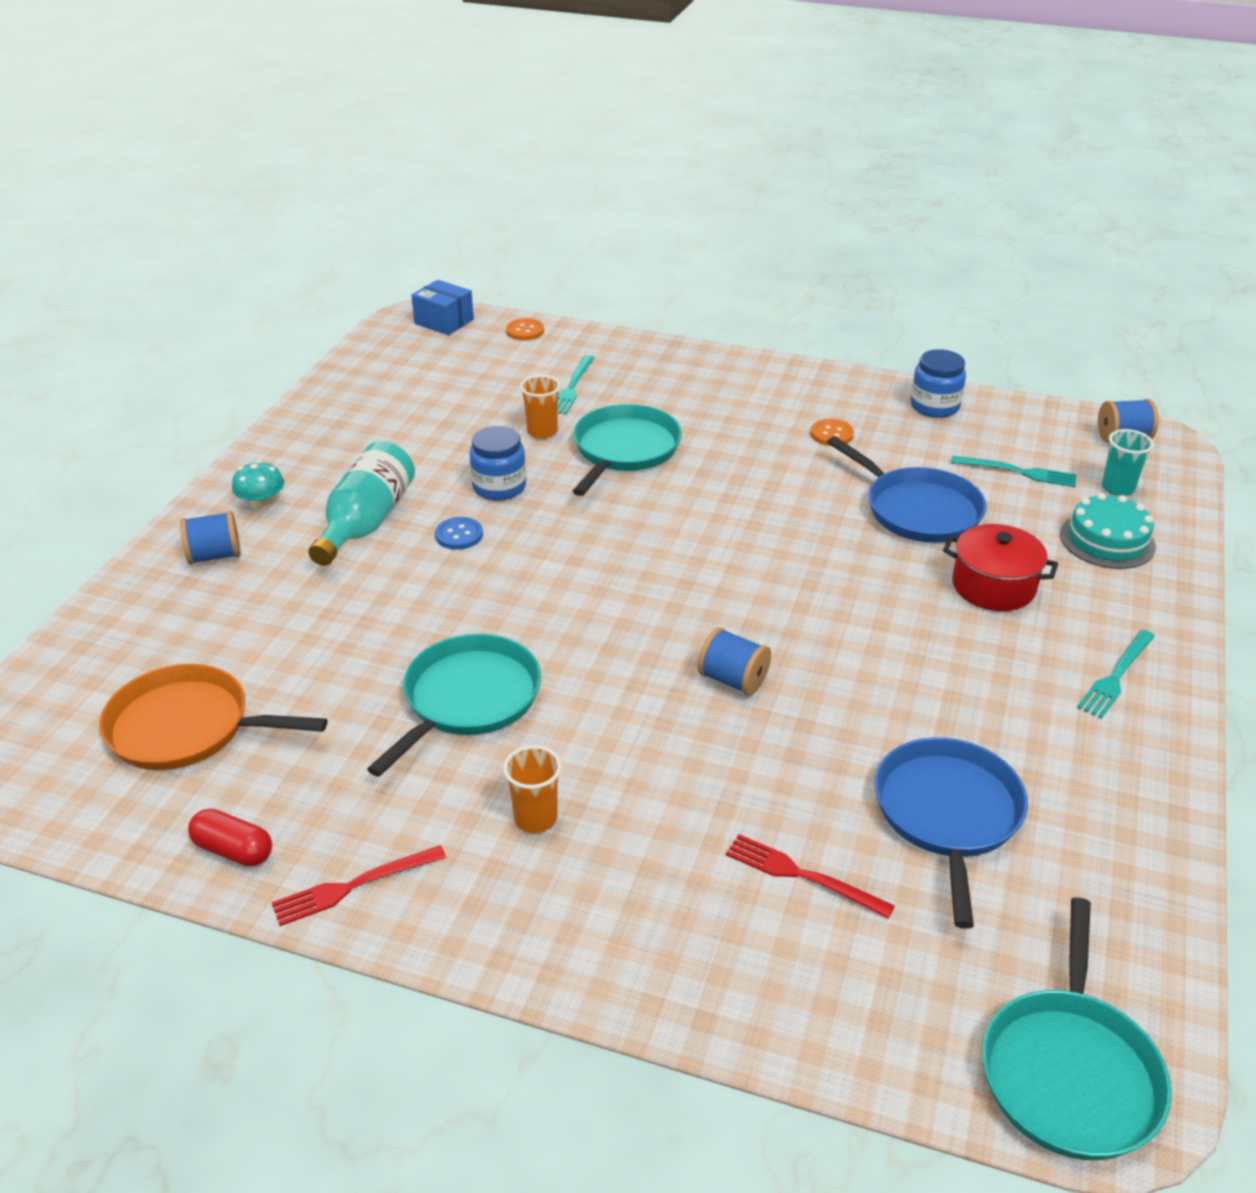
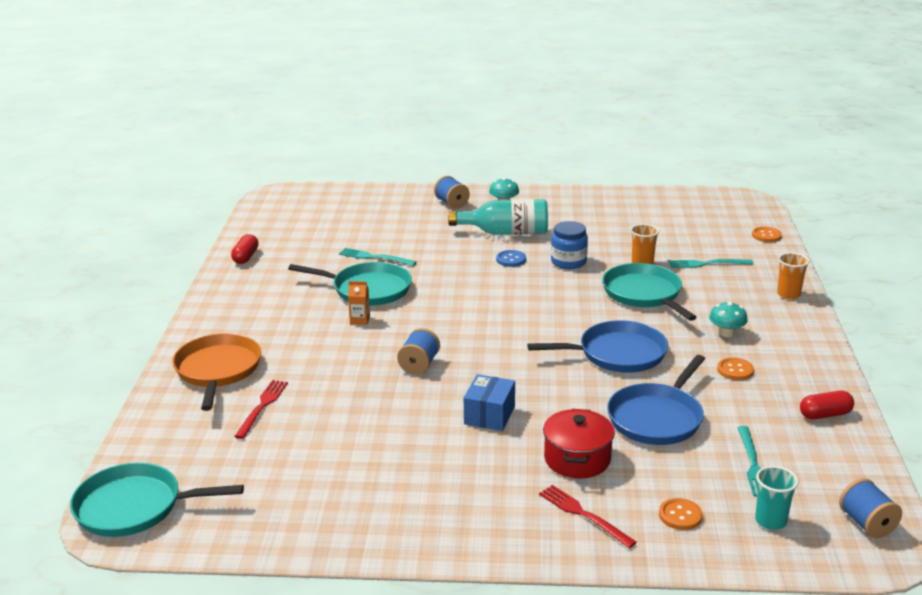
camera: 75 degrees right, 10 degrees down
orange pan [99,664,327,770] -> orange pan moved to [172,333,261,411]
red fork [271,845,446,926] -> red fork moved to [539,485,637,548]
blue box [411,280,474,335] -> blue box moved to [464,374,515,431]
orange cup [503,745,562,833] -> orange cup moved to [777,253,809,299]
turquoise pan [573,404,682,496] -> turquoise pan turned 120 degrees counterclockwise [602,263,697,321]
blue pan [874,737,1028,929] -> blue pan moved to [527,320,668,373]
blue jar [911,349,966,418] -> red capsule [800,391,854,419]
turquoise cake [1060,493,1156,569] -> orange button [659,498,703,530]
turquoise fork [1077,629,1155,719] -> turquoise fork moved to [339,248,416,266]
none -> orange carton [348,281,370,325]
none -> turquoise mushroom [709,301,748,337]

